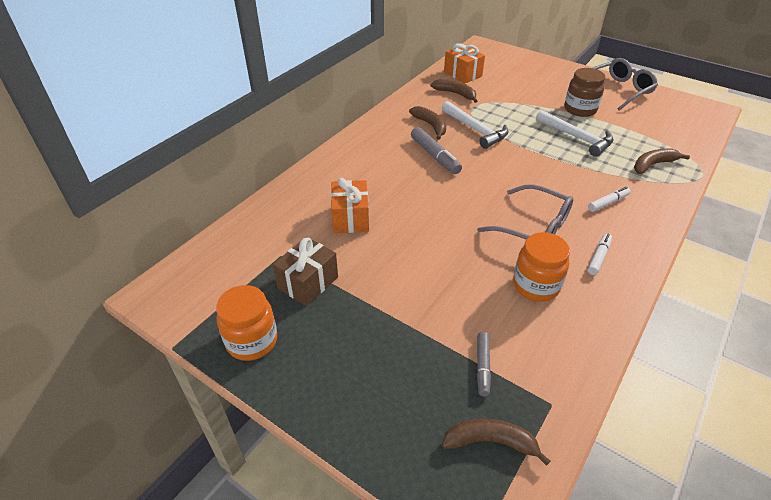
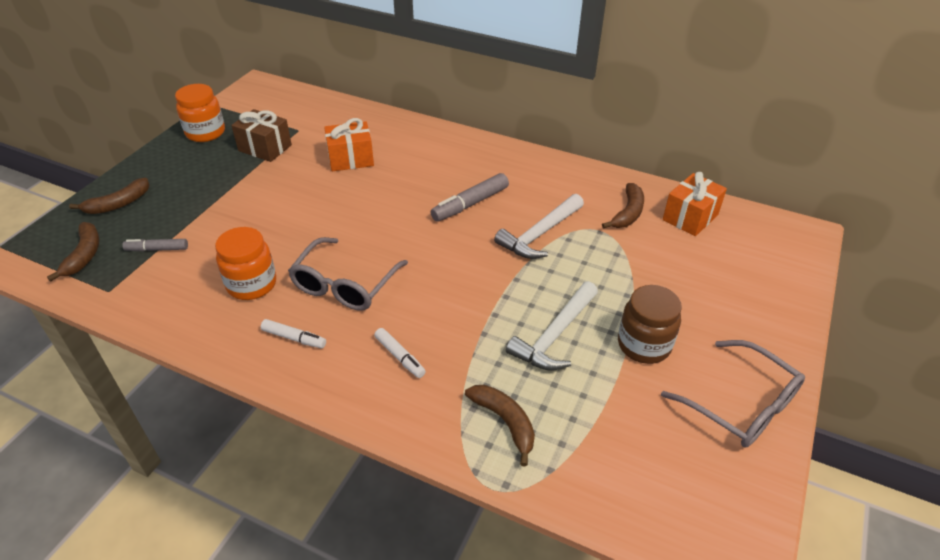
camera: 80 degrees right, 0 degrees up
brown banana [409,106,446,140] -> brown banana moved to [69,178,150,214]

